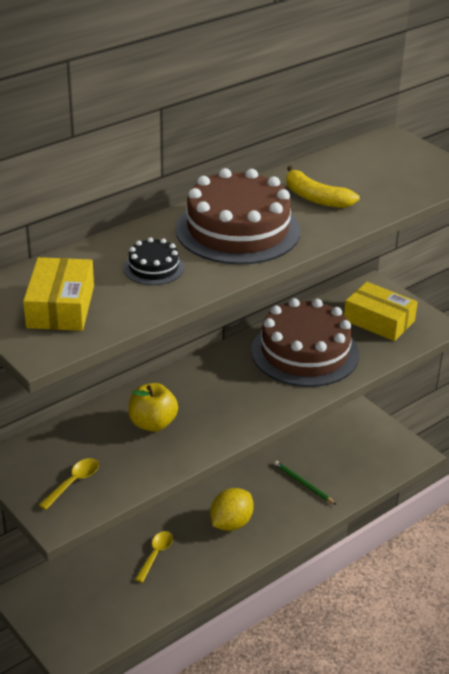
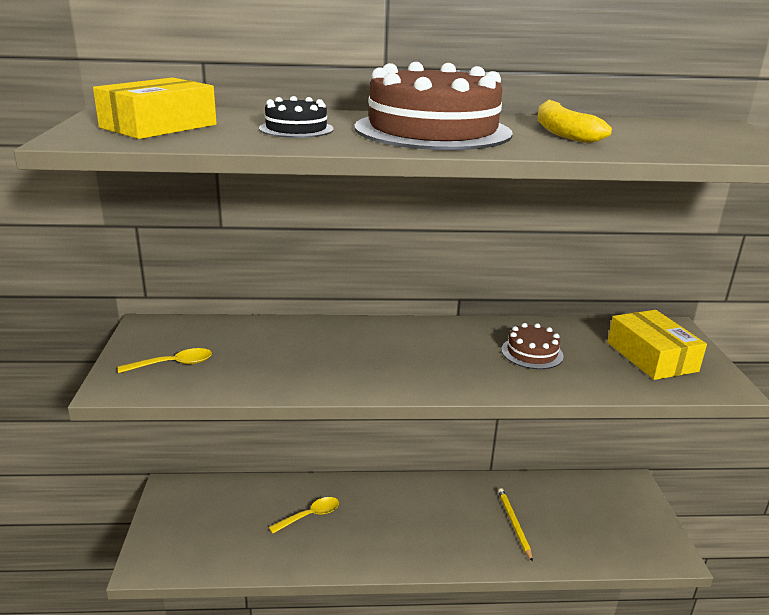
camera: 35 degrees right, 10 degrees down
yellow apple [128,383,178,432] -> none
yellow lemon [210,488,254,531] -> none
brown cake [251,298,359,387] -> brown cake [501,323,564,369], size x0.46
green pencil [274,461,336,505] -> yellow pencil [498,488,533,562]

